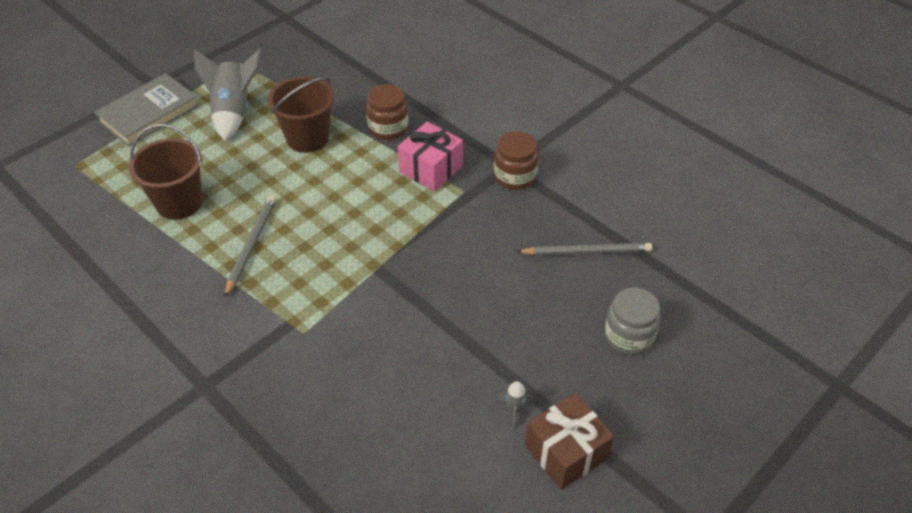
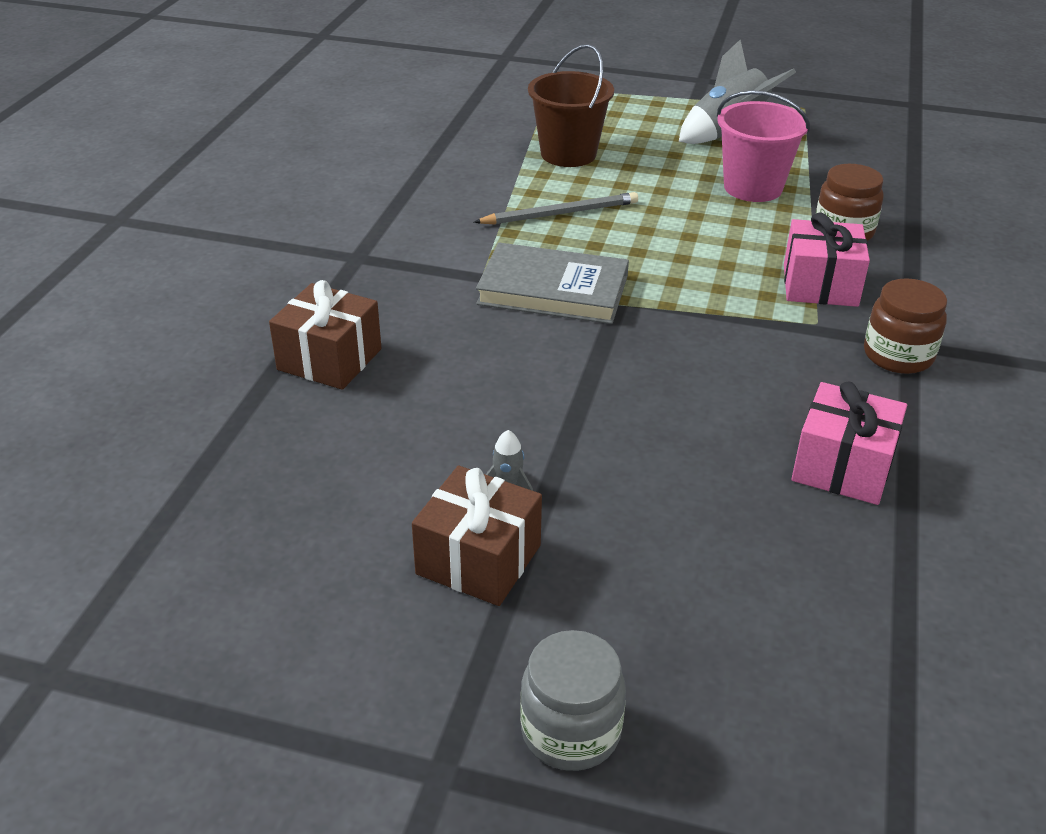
camera: 60 degrees right, 10 degrees down
grey book [94,73,200,146] -> grey book moved to [476,242,629,324]
brown bucket [267,76,334,153] -> pink bucket [717,90,810,202]
grey pencil [516,243,652,256] -> pink gift [791,382,907,505]
grey jar [604,287,661,355] -> grey jar moved to [520,630,626,771]
none -> brown gift [269,280,381,390]

